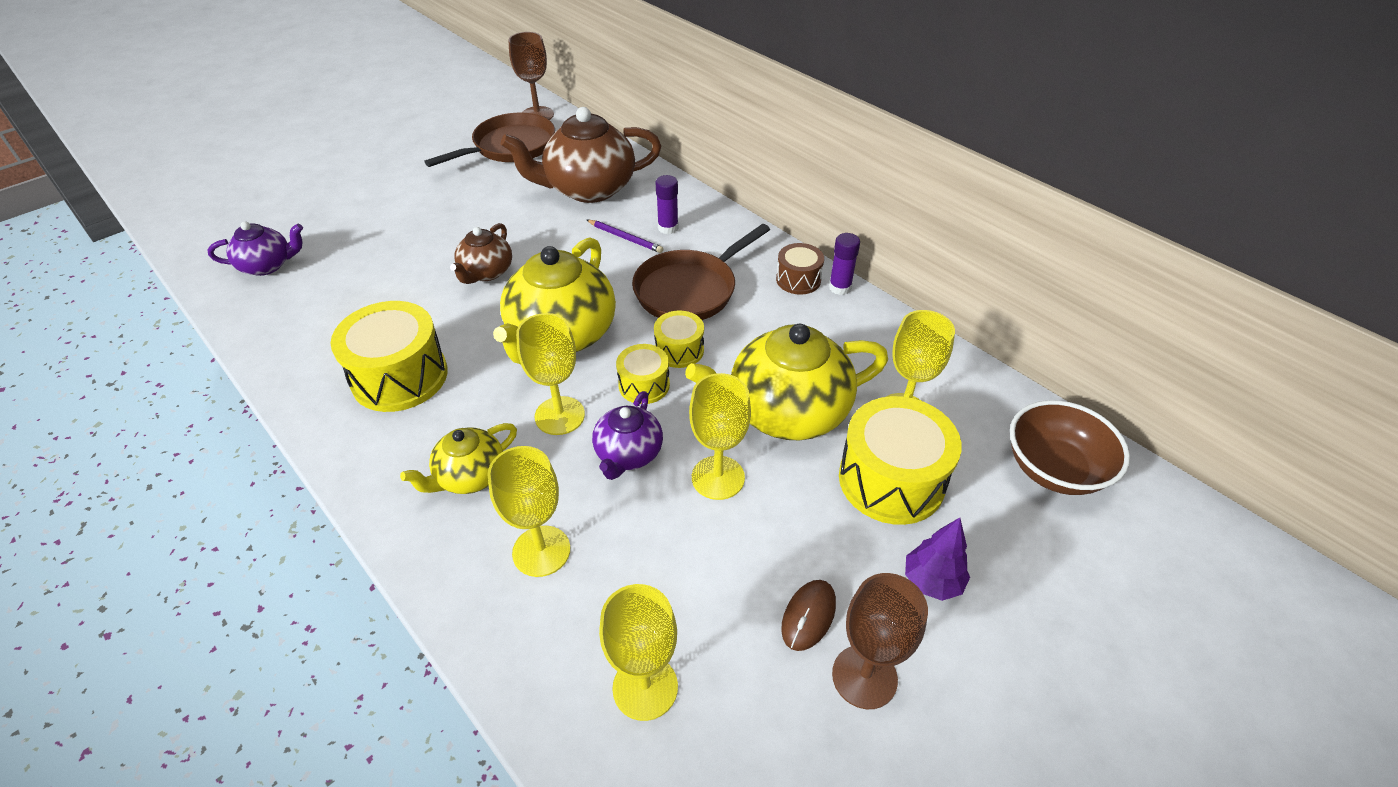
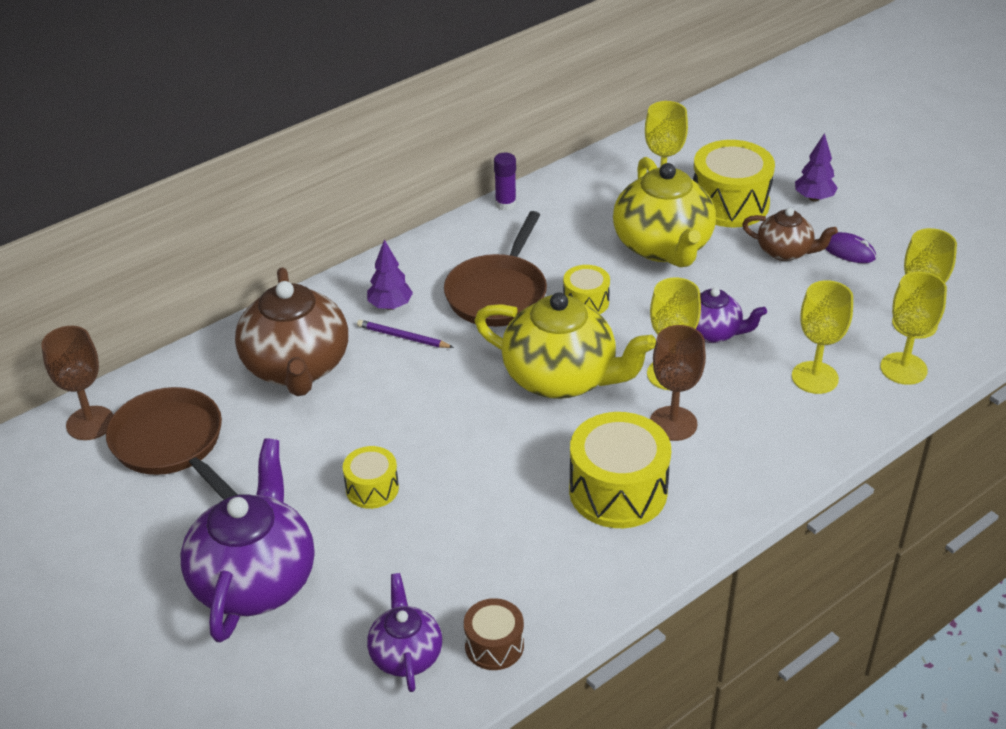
camera: 85 degrees left, 5 degrees down
yellow teapot [400,423,517,494] -> none
brown teapot [450,223,512,284] -> brown teapot moved to [742,208,838,261]
purple pencil [587,220,663,253] -> purple pencil turned 105 degrees counterclockwise [357,320,454,348]
yellow drum [616,344,670,404] -> yellow drum moved to [343,446,399,509]
brown pan [632,224,770,320] -> brown pan turned 60 degrees clockwise [444,211,547,327]
purple glue stick [655,175,679,234] -> purple tree [367,240,413,310]
yellow goblet [689,373,751,500] -> yellow goblet moved to [880,272,947,385]
brown drum [776,243,824,295] -> brown drum moved to [464,598,524,670]
brown mouse [781,580,836,651] -> purple mouse [826,232,876,263]
brown goblet [832,573,928,709] -> brown goblet moved to [650,325,706,441]
brown bowl [1010,400,1130,495] -> none
none -> purple teapot [181,438,314,643]

